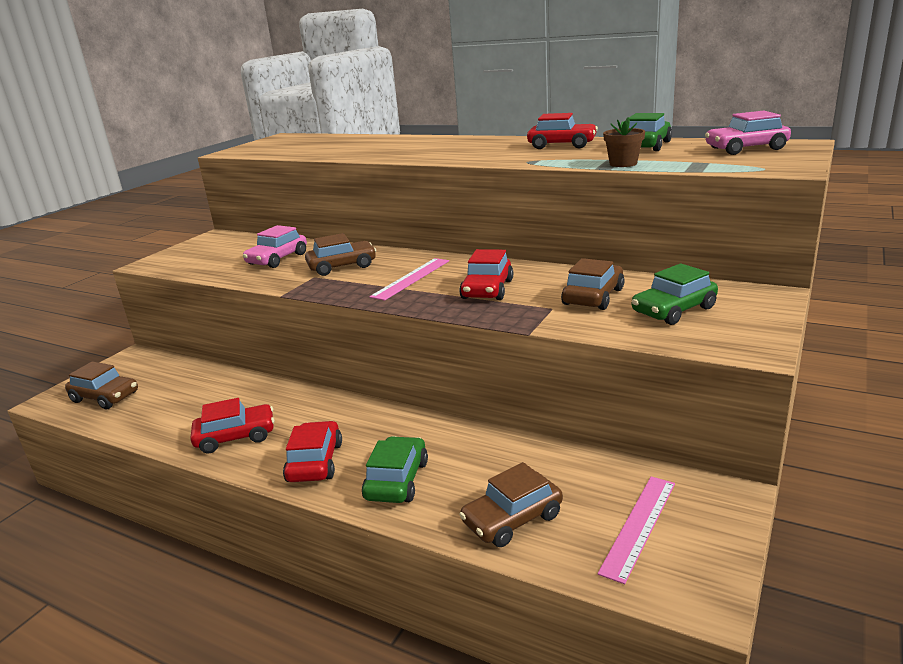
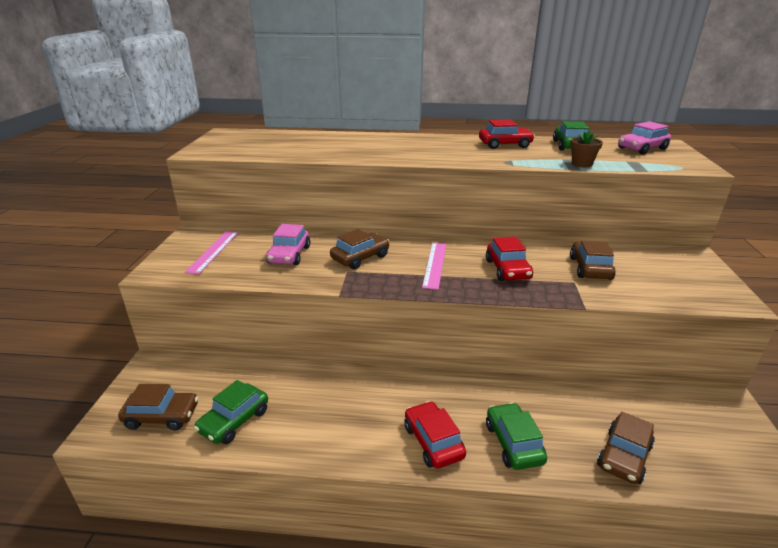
camera: 25 degrees left, 5 degrees up
red car [190,398,274,453] -> none
pink ruler [597,476,675,584] -> pink ruler moved to [185,231,239,274]
green car [632,263,718,325] -> green car moved to [194,380,268,444]

